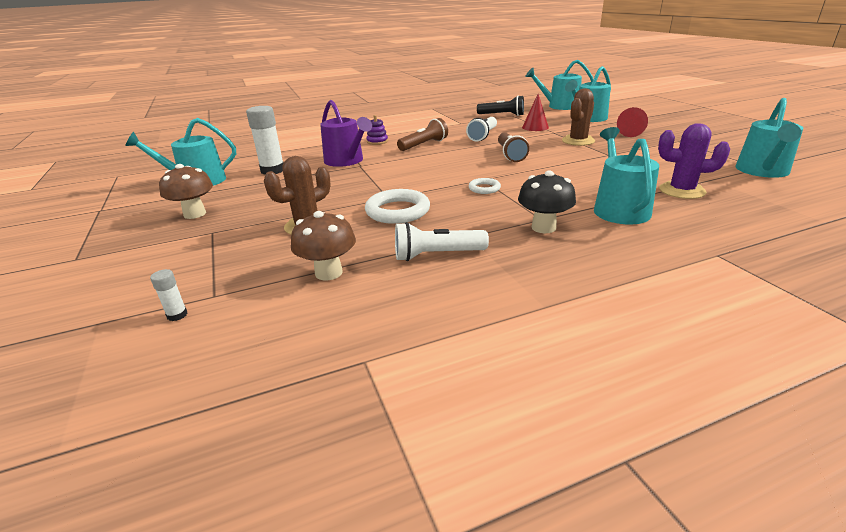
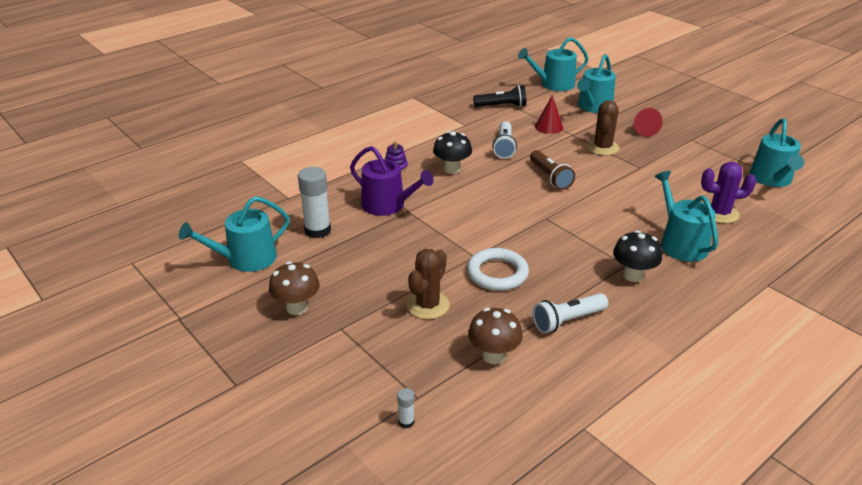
camera: 20 degrees left, 5 degrees up
brown flashlight [397,118,448,151] -> black mushroom [433,131,472,174]
white ring [469,178,501,194] -> none

